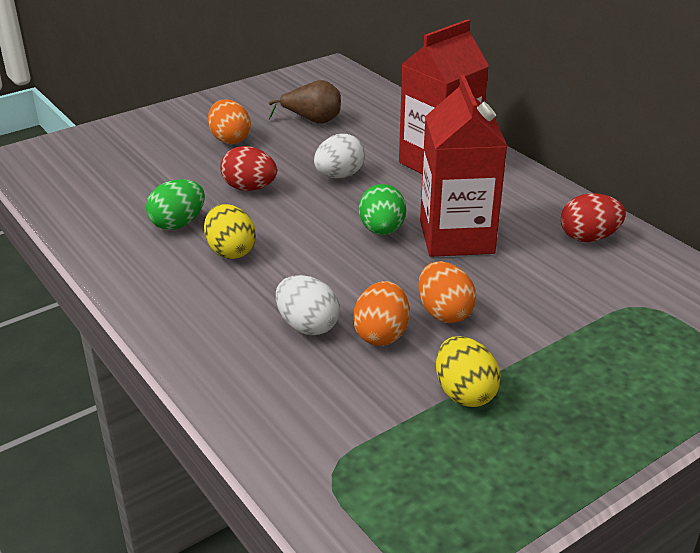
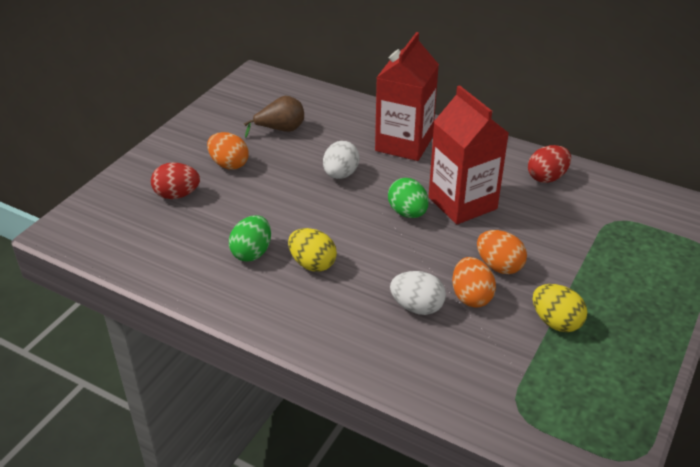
camera: 25 degrees left, 5 degrees up
red egg [220,146,277,191] -> red egg moved to [151,162,200,199]

